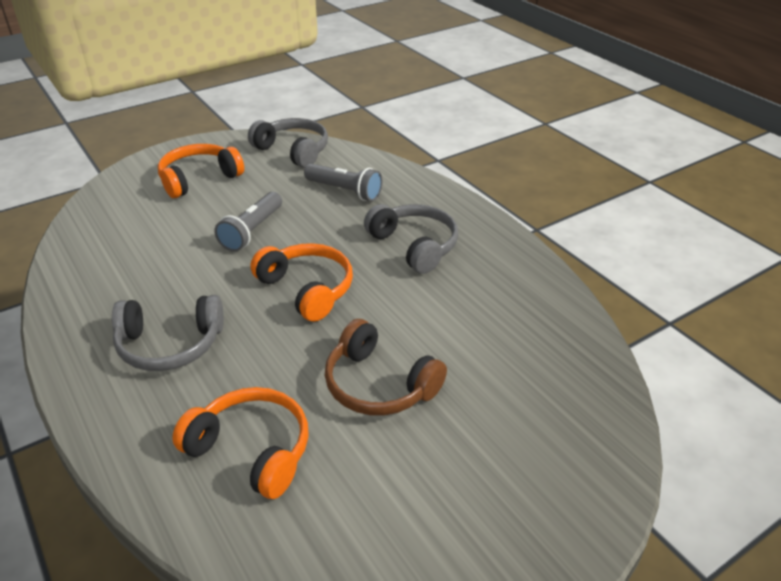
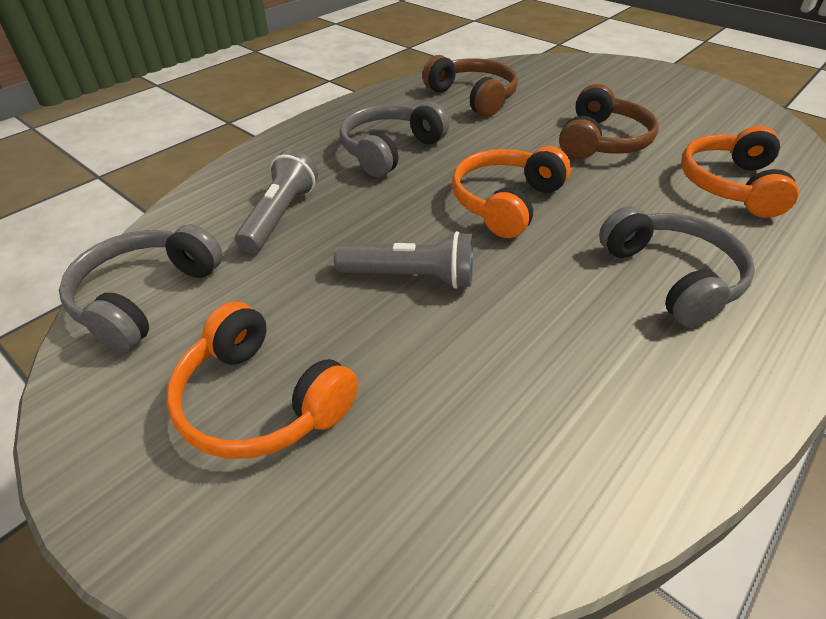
camera: 105 degrees left, 5 degrees up
none -> brown headphones [422,55,518,117]

